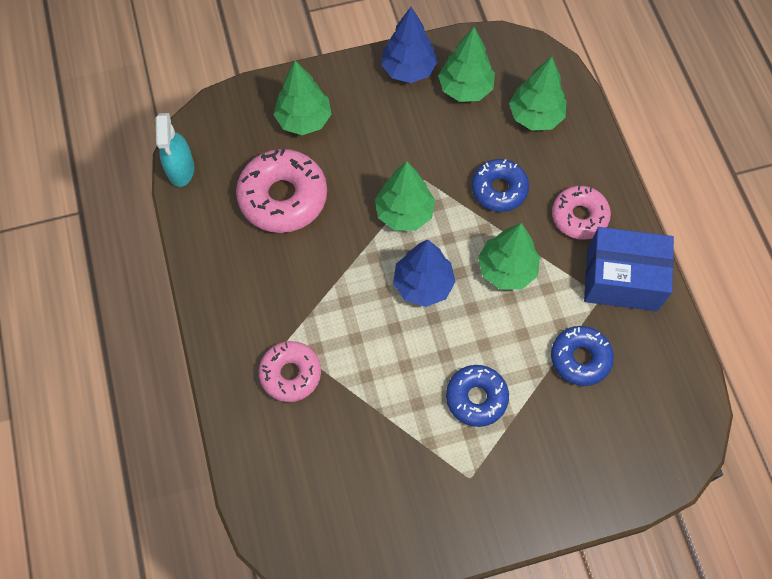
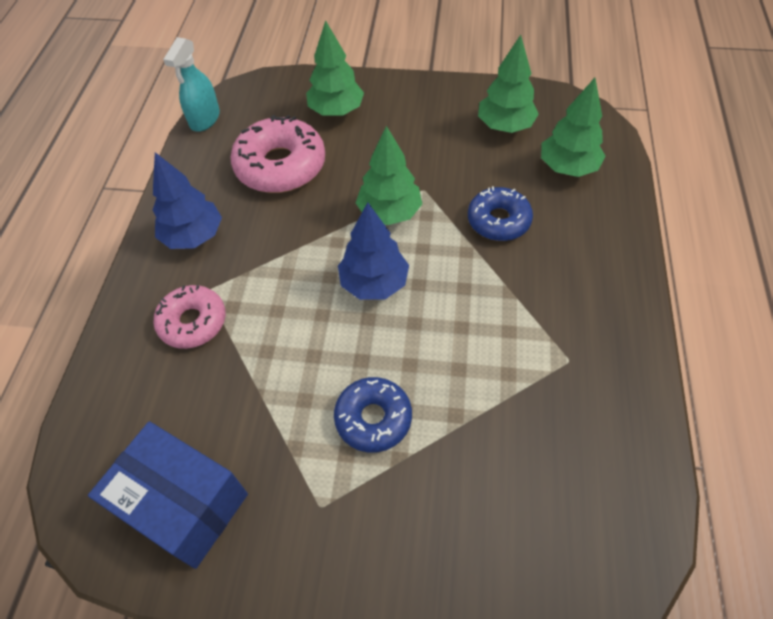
camera: 25 degrees right, 10 degrees down
blue tree [381,7,438,83] -> blue tree moved to [153,152,222,249]
green tree [478,223,540,290] -> none
blue donut [551,326,614,386] -> none
pink donut [552,186,611,240] -> none
blue box [584,227,674,311] -> blue box moved to [88,421,248,569]

